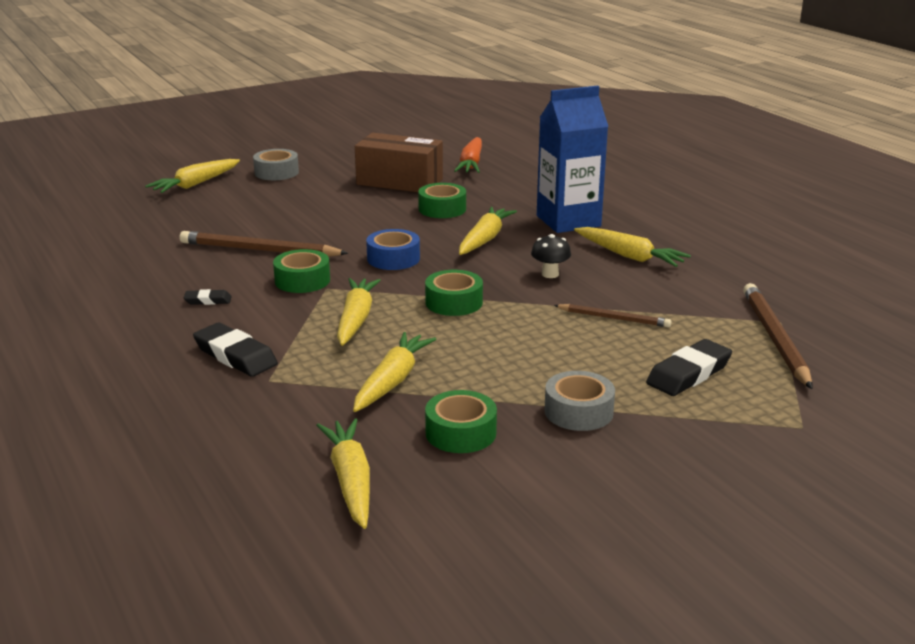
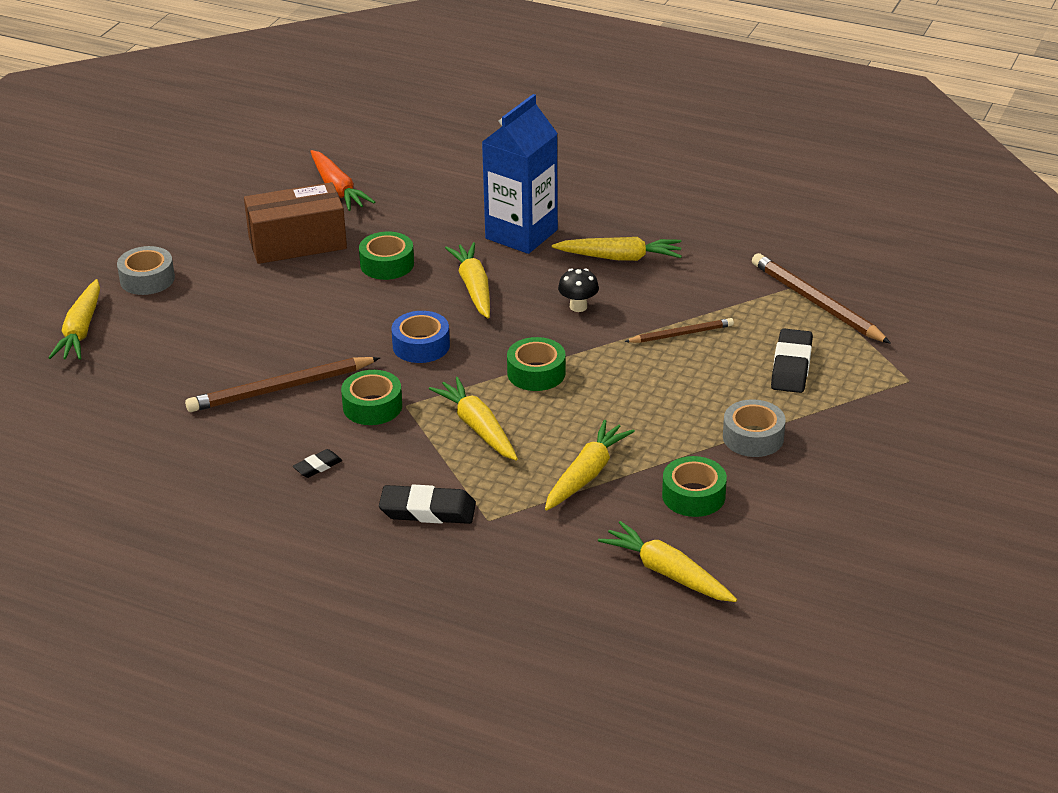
camera: 35 degrees left, 10 degrees up
yellow carrot [353,332,436,412] -> yellow carrot turned 45 degrees clockwise [545,420,635,511]

